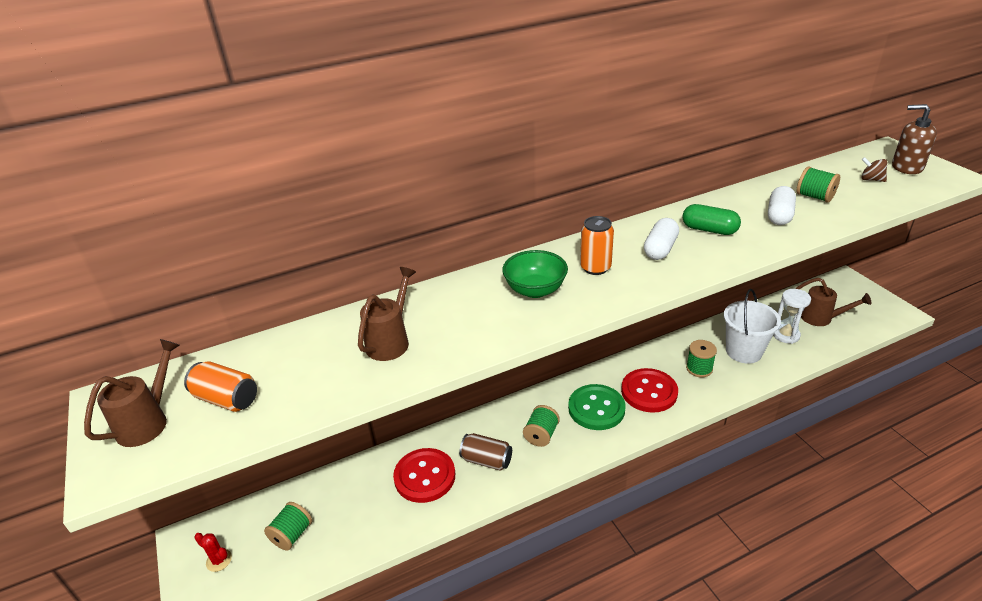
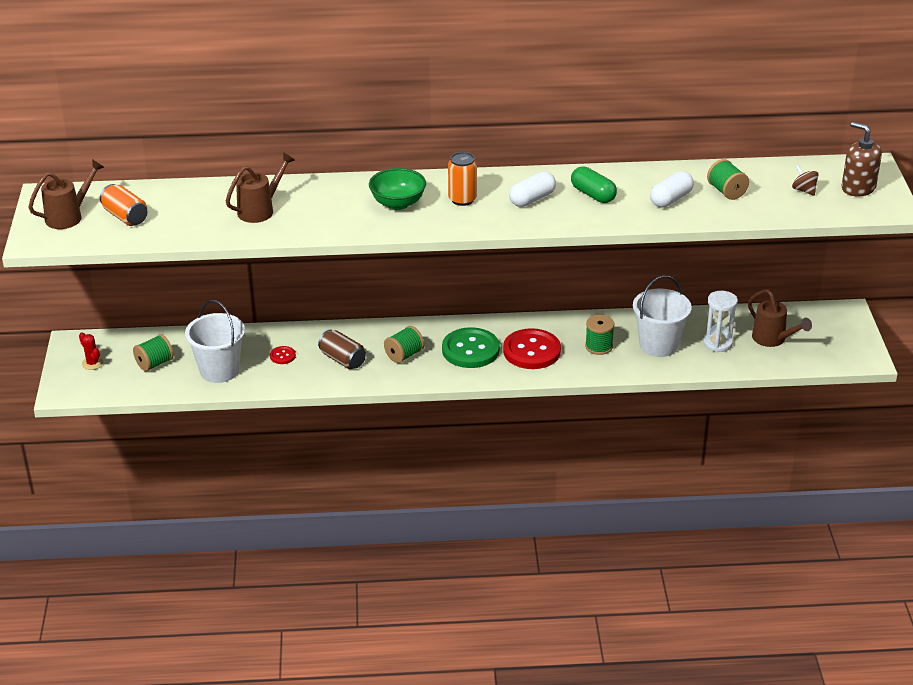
camera: 20 degrees right, 0 degrees up
red button [393,448,455,503] -> red button [270,346,296,364], size x0.44
none -> white bucket [185,300,245,383]

